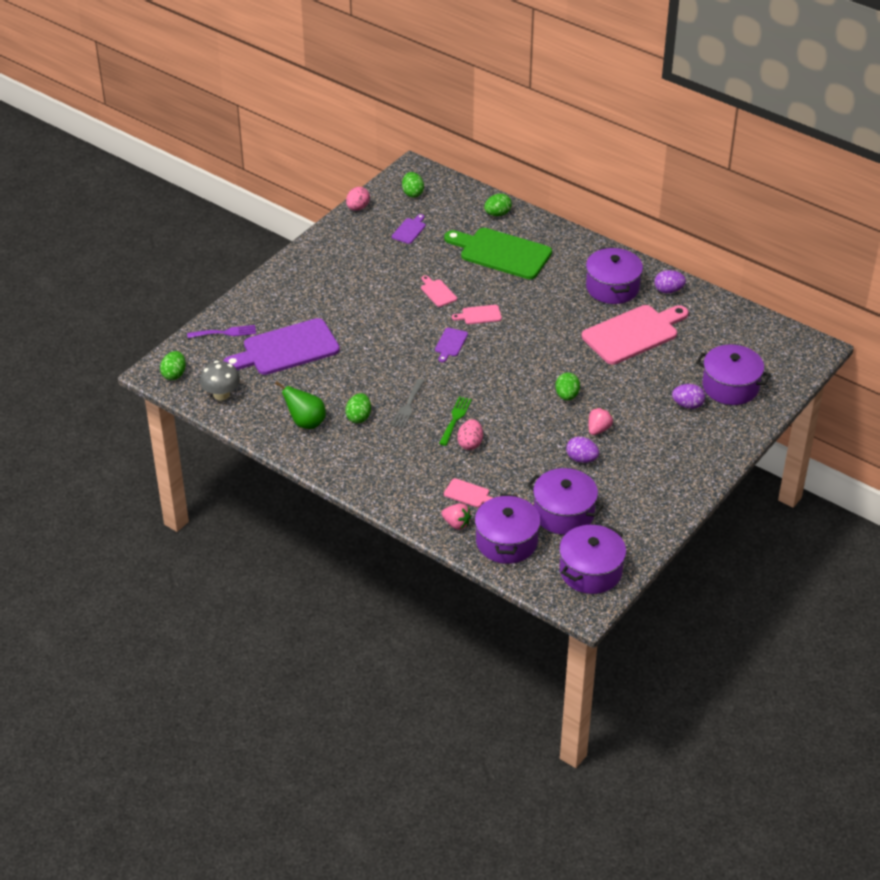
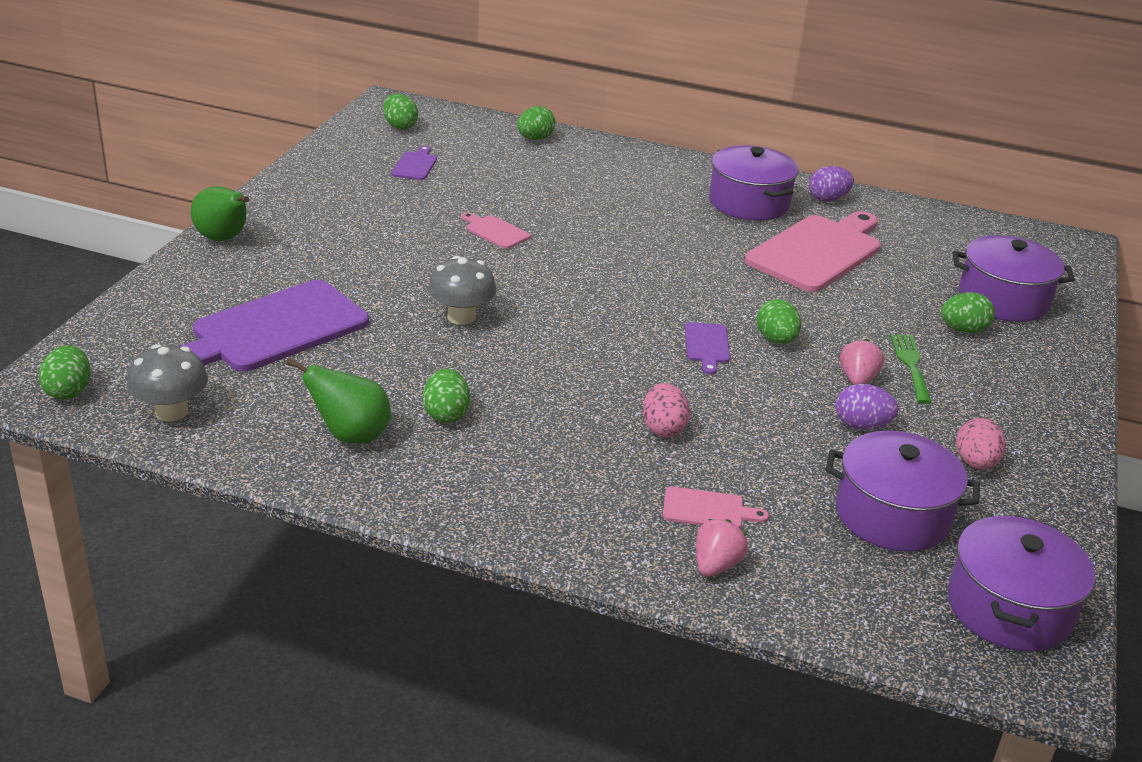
camera: 20 degrees left, 10 degrees down
purple fork [187,325,256,338] -> none
pink egg [346,187,370,211] -> pink egg moved to [956,418,1006,469]
grey fork [392,379,425,428] -> none
purple cutting board [435,328,468,362] -> purple cutting board moved to [685,322,730,374]
green fork [439,396,472,446] -> green fork moved to [890,334,932,404]
pink strawberry [441,503,471,530] -> pink strawberry turned 75 degrees counterclockwise [696,519,748,577]
green cutting board [444,228,552,279] -> none
pink cutting board [452,305,502,324] -> none
purple pot [475,494,541,564] -> none
purple egg [672,384,705,409] -> green egg [941,292,995,333]
none -> green pear [191,186,249,241]
none -> grey mushroom [428,256,496,325]

